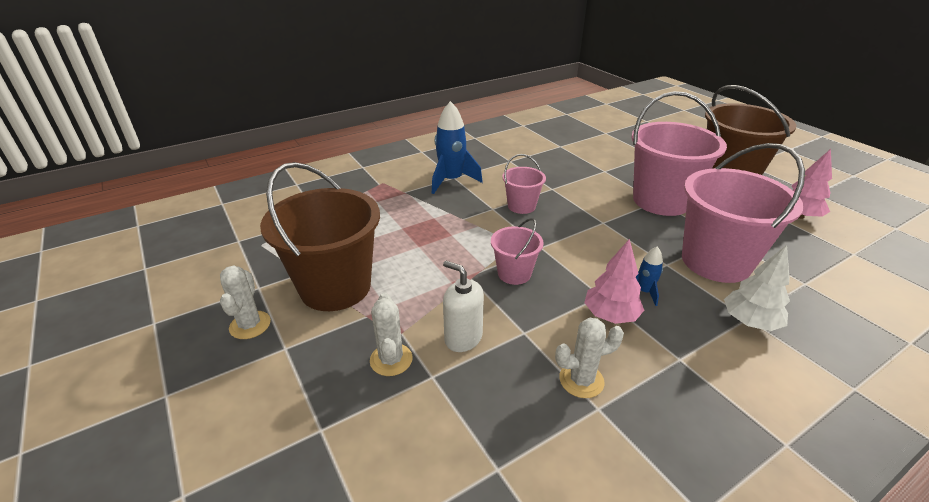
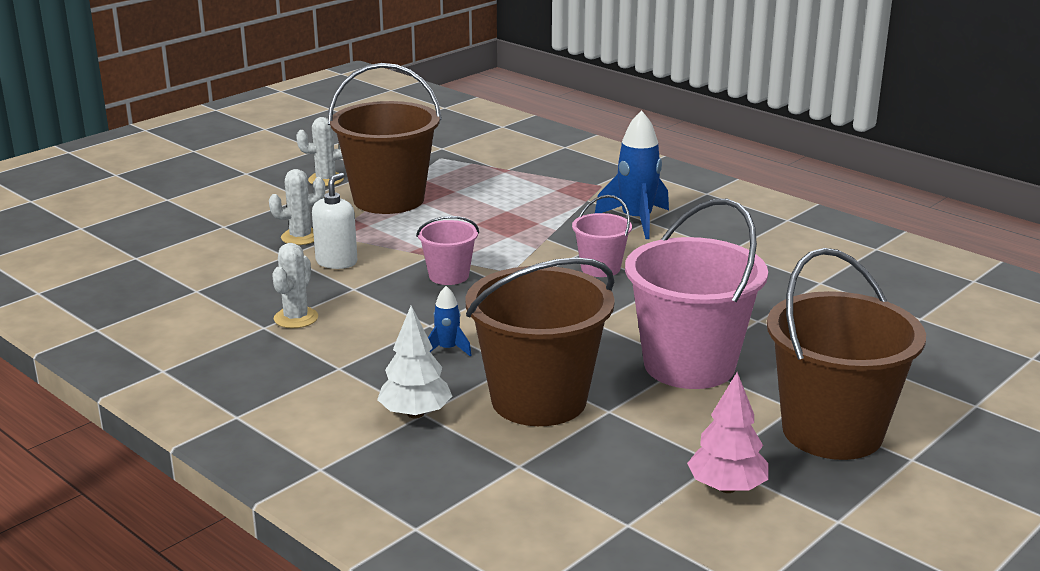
camera: 75 degrees right, 10 degrees down
white cactus [555,318,624,398] -> white cactus turned 45 degrees clockwise [272,243,318,328]
pink tree [584,239,644,324] -> none
pink bucket [682,143,805,283] -> brown bucket [465,258,615,426]

